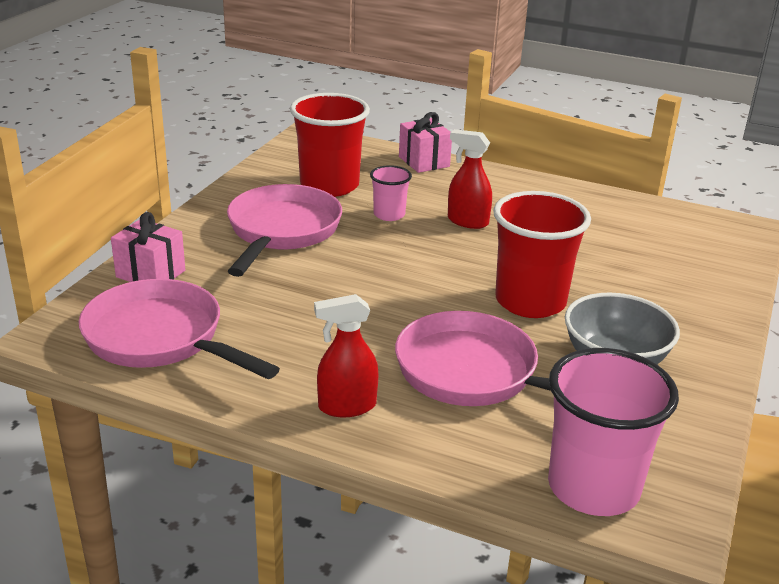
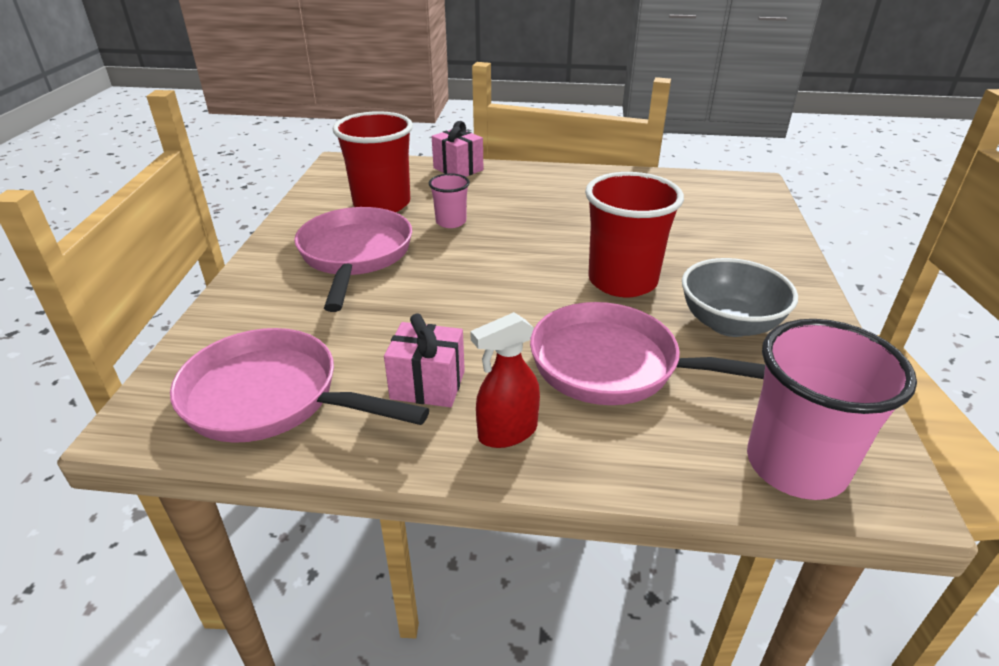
camera: 15 degrees left, 5 degrees up
pink gift [111,212,185,282] -> pink gift moved to [384,313,465,407]
red spray bottle [448,129,492,229] -> none

